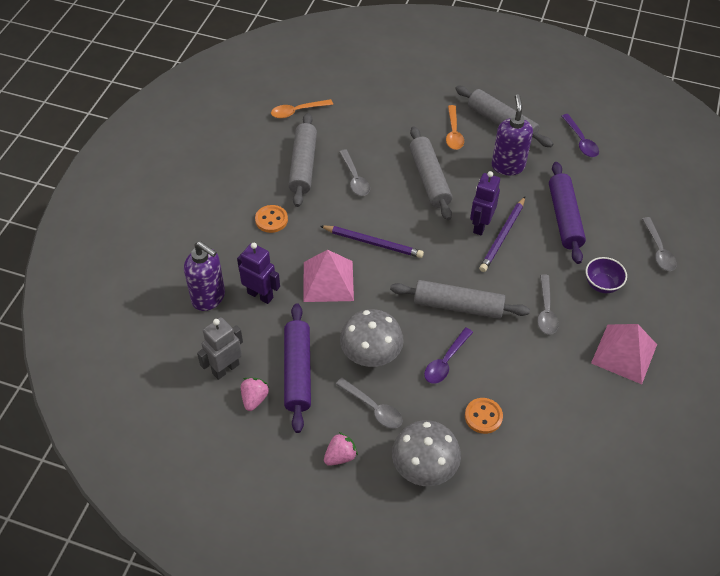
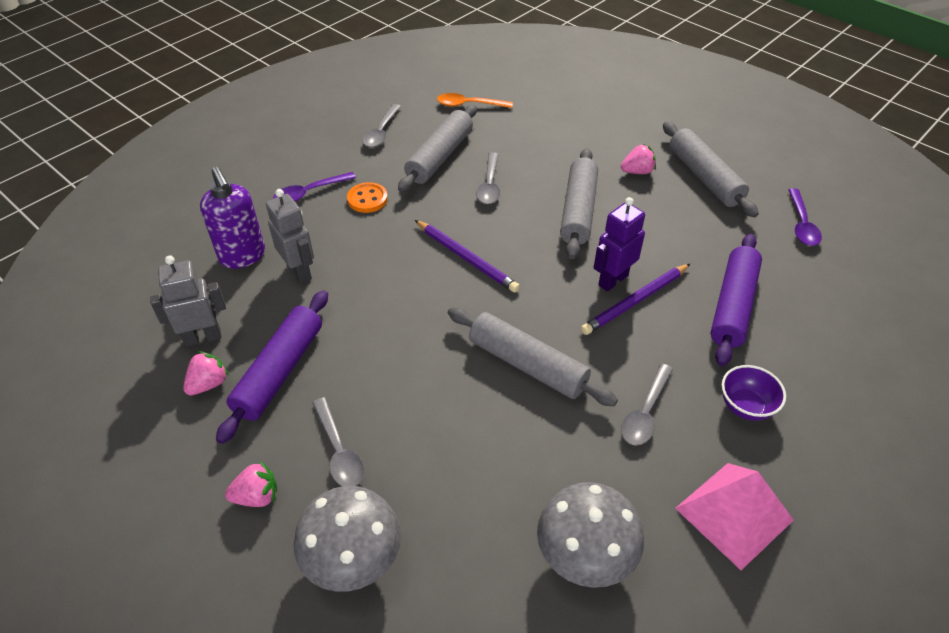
camera: 25 degrees right, 5 degrees down
purple robot [237,243,280,304] -> grey robot [266,189,314,284]
pink pyramid [304,250,354,302] -> none
grey mushroom [340,309,404,367] -> grey mushroom moved to [537,482,644,588]
purple spoon [424,328,473,383] -> purple spoon moved to [273,172,356,202]
orange spoon [446,105,464,150] -> pink strawberry [621,144,656,174]
orange button [465,398,503,434] -> none
purple soap dispenser [492,94,533,175] -> none
grey spoon [642,217,677,271] -> grey spoon moved to [363,104,401,148]

